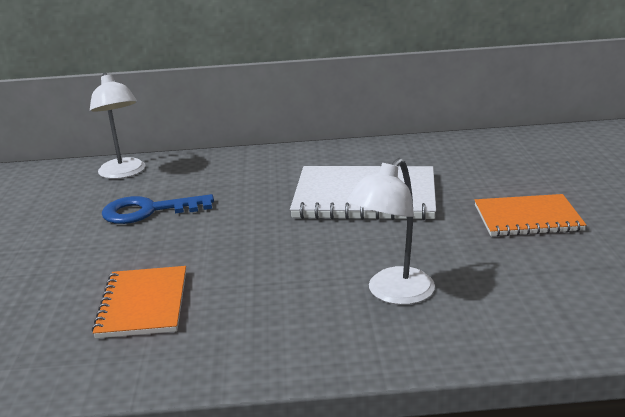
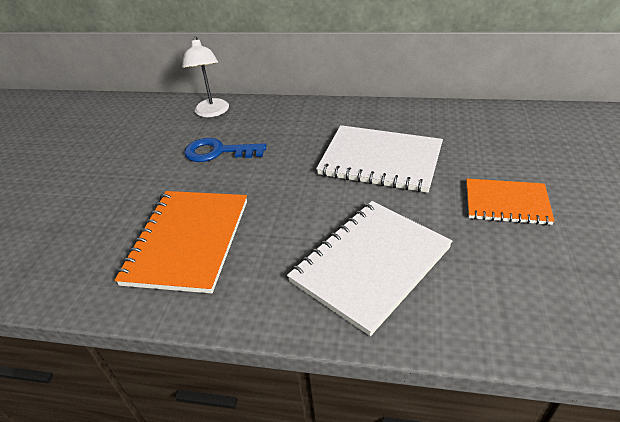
camera: 15 degrees right, 15 degrees up
orange notebook [92,266,186,338] -> orange notebook [115,191,247,293], size x1.61
white lamp [347,158,435,305] -> white notebook [287,201,453,336]

